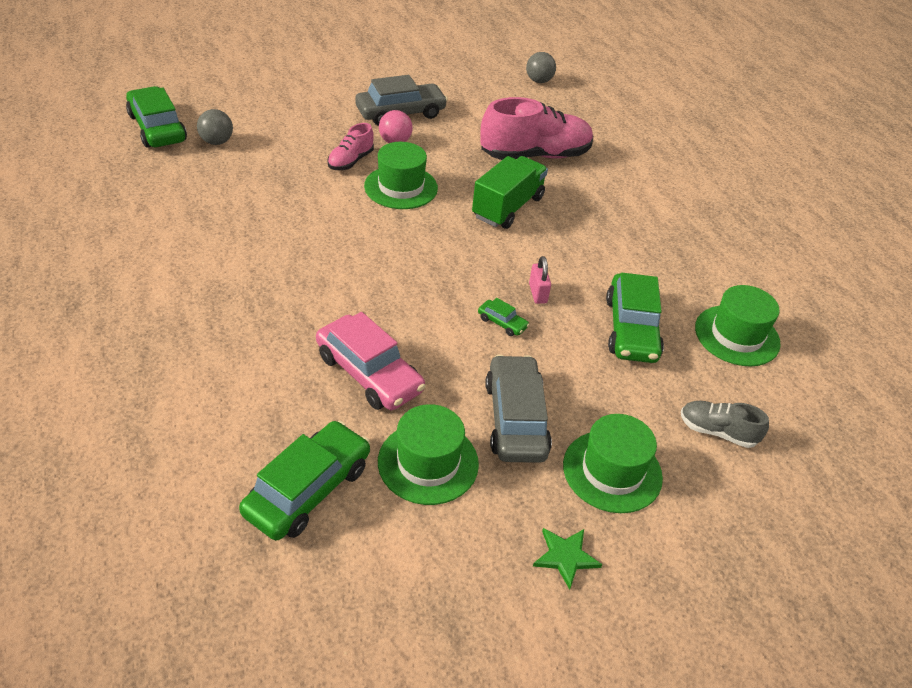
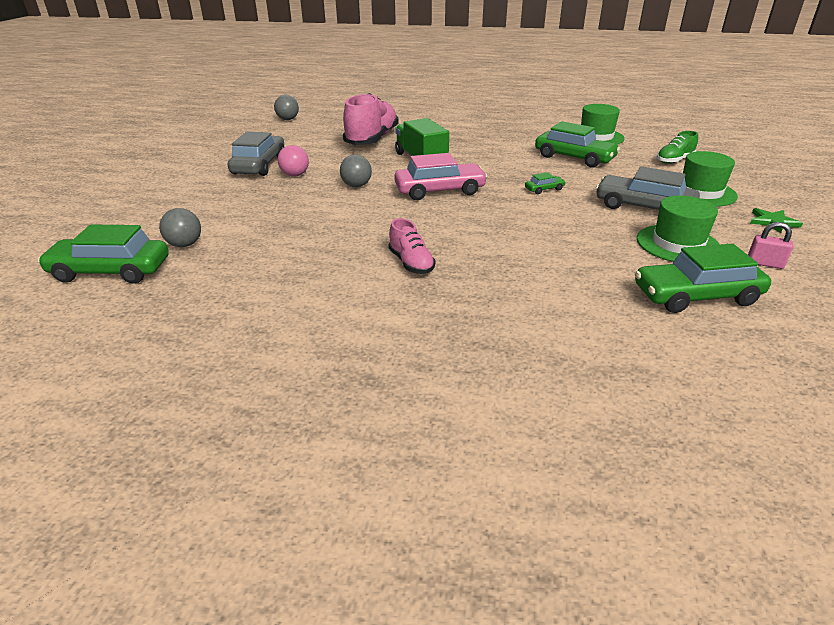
camera: 55 degrees left, 10 degrees down
green car [239,421,370,541] -> green car turned 75 degrees counterclockwise [635,243,771,313]
pink car [316,312,425,410] -> pink car moved to [394,153,488,200]
pink shoe [327,123,374,170] -> pink shoe moved to [388,218,435,274]
green hat [364,142,438,209] -> grey ball [340,155,372,187]
pink padlock [529,256,551,304] -> pink padlock moved to [748,222,793,269]
grey shoe [681,401,769,448] -> green shoe [657,131,698,164]

